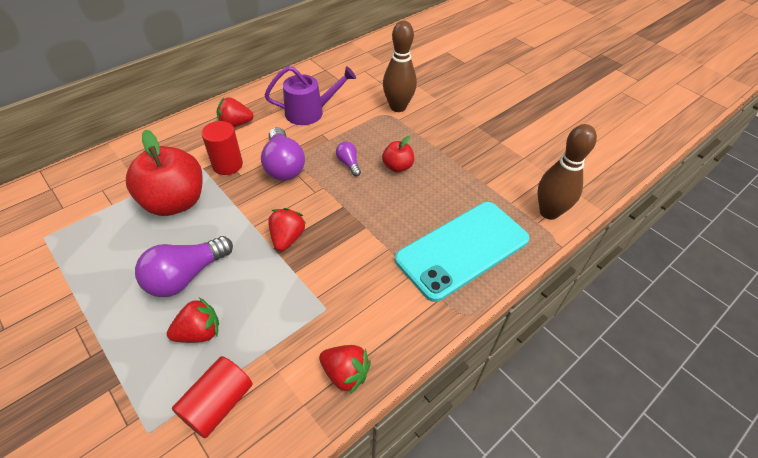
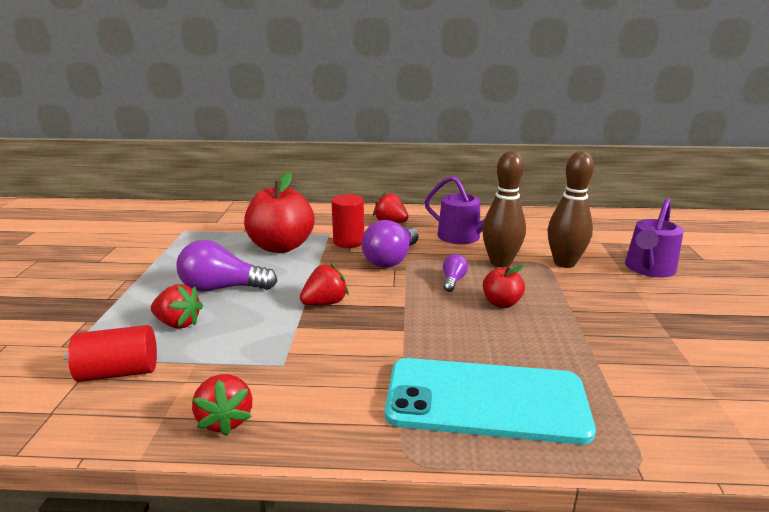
camera: 45 degrees right, 25 degrees down
brown bowling pin [537,124,597,220] -> brown bowling pin moved to [482,151,526,267]
none -> purple watering can [625,199,684,277]

